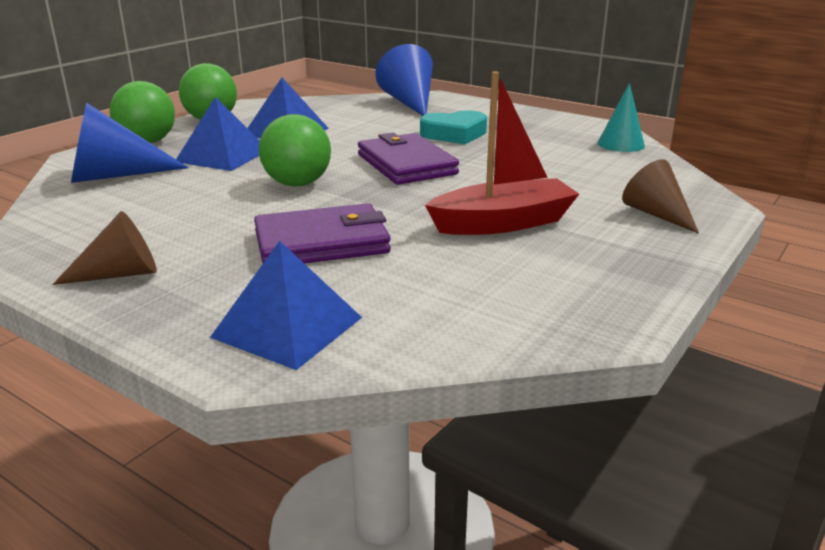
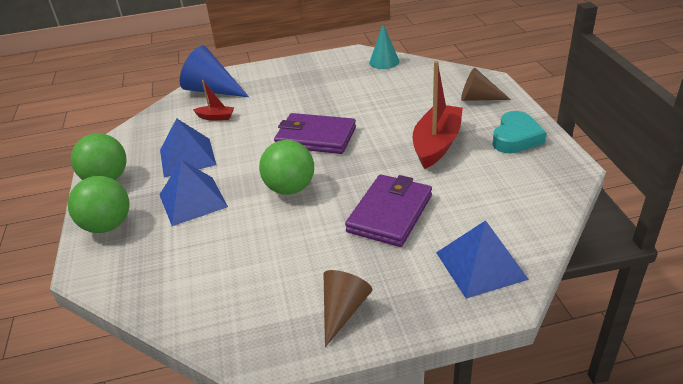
camera: 45 degrees left, 10 degrees up
blue cone [71,102,189,183] -> none
turquoise heart [420,110,487,144] -> turquoise heart moved to [492,111,547,153]
none -> red boat [193,80,234,120]

